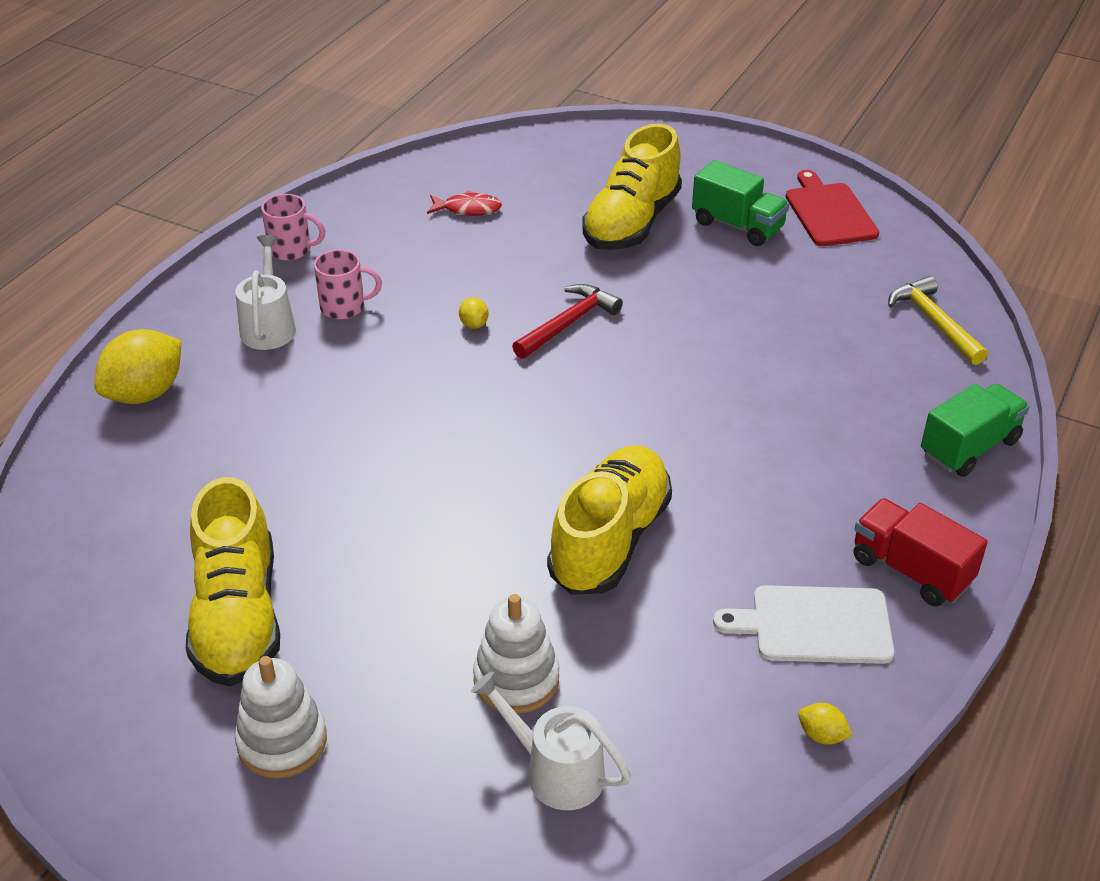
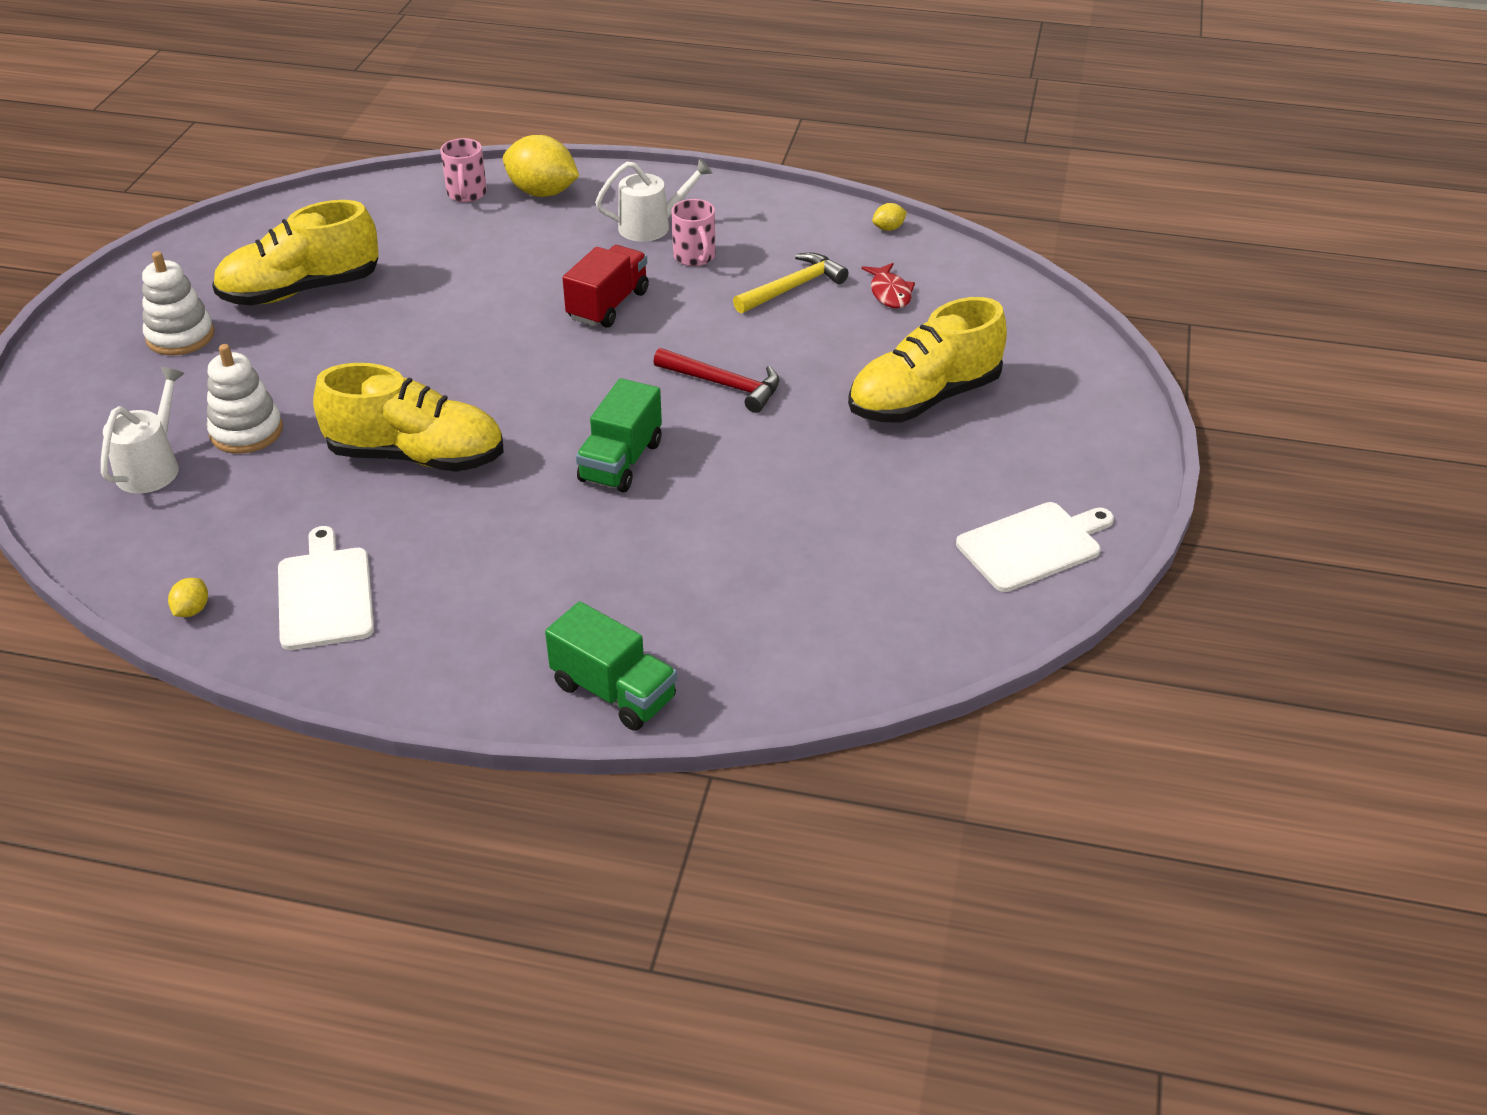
camera: 75 degrees right, 0 degrees up
pink mug [261,194,325,261] -> pink mug moved to [440,138,487,202]
yellow lemon [459,297,488,329] -> yellow lemon moved to [872,203,907,231]
yellow shoe [582,124,682,250] -> yellow shoe turned 45 degrees counterclockwise [848,297,1007,422]
green truck [692,160,789,246] -> green truck moved to [576,378,662,492]
red cutting board [786,170,879,246] -> white cutting board [956,502,1114,592]
red truck [854,498,988,607] -> red truck moved to [563,245,649,328]
yellow hammer [888,276,988,365] -> yellow hammer moved to [733,253,848,313]

